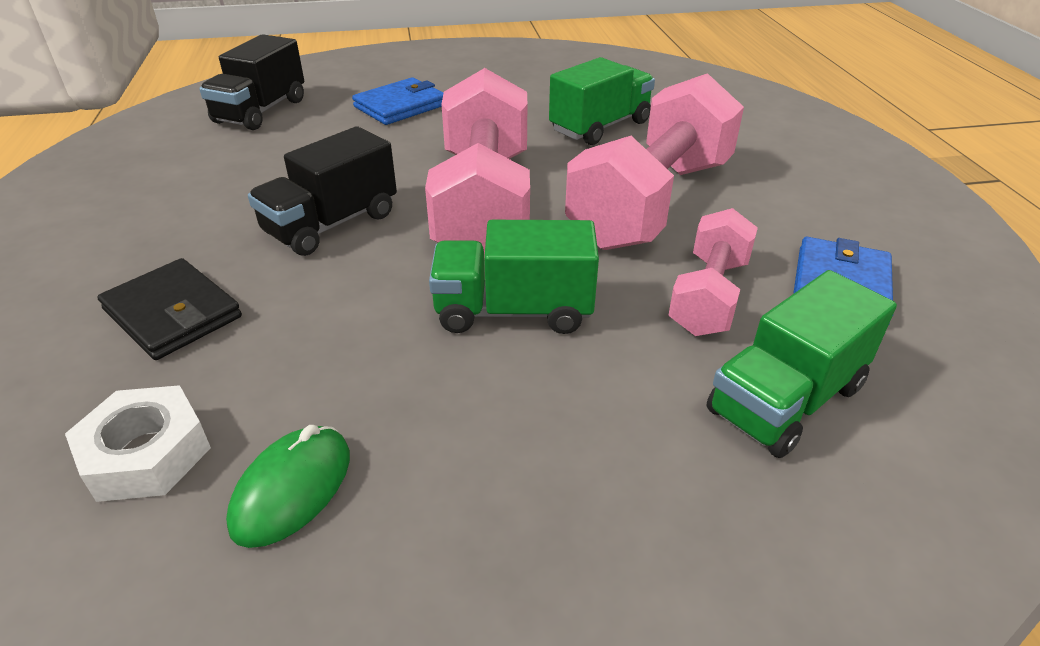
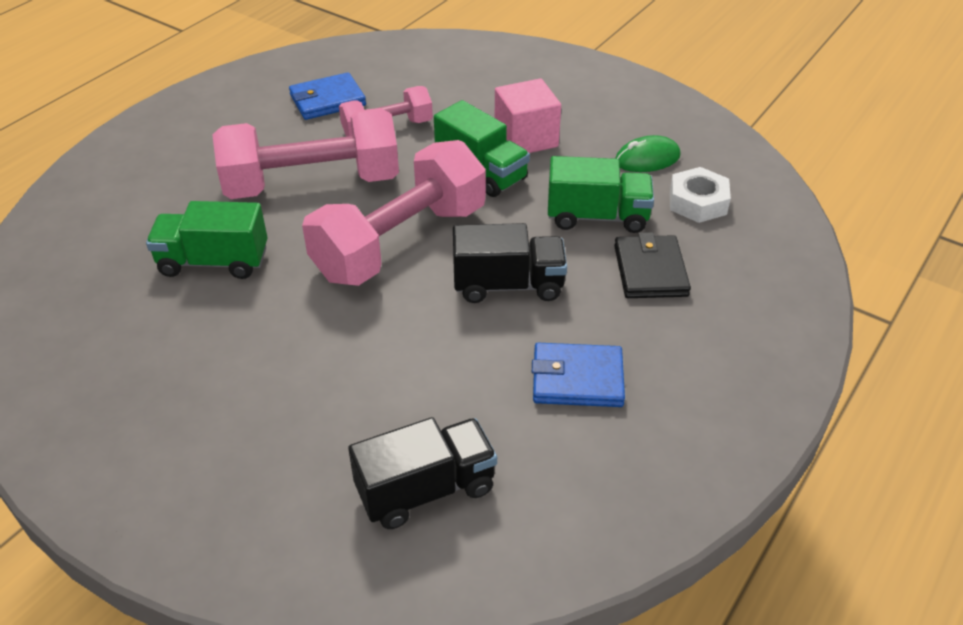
camera: 135 degrees left, 5 degrees up
blue wallet [352,77,444,125] -> blue wallet moved to [532,343,625,407]
green truck [707,270,897,458] -> green truck moved to [548,156,654,233]
none -> pink cube [495,78,561,153]

